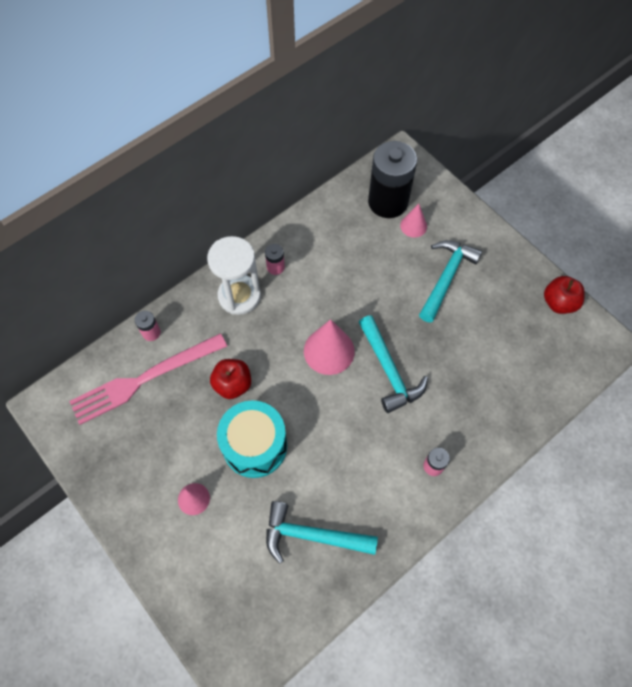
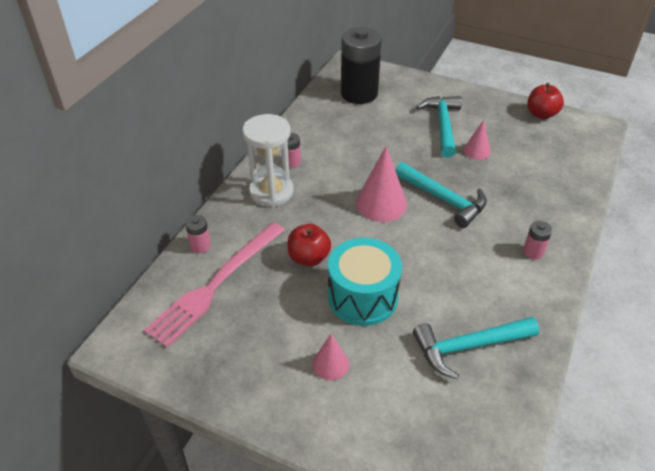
camera: 25 degrees left, 20 degrees down
pink cone [400,204,427,237] -> pink cone moved to [464,120,491,160]

